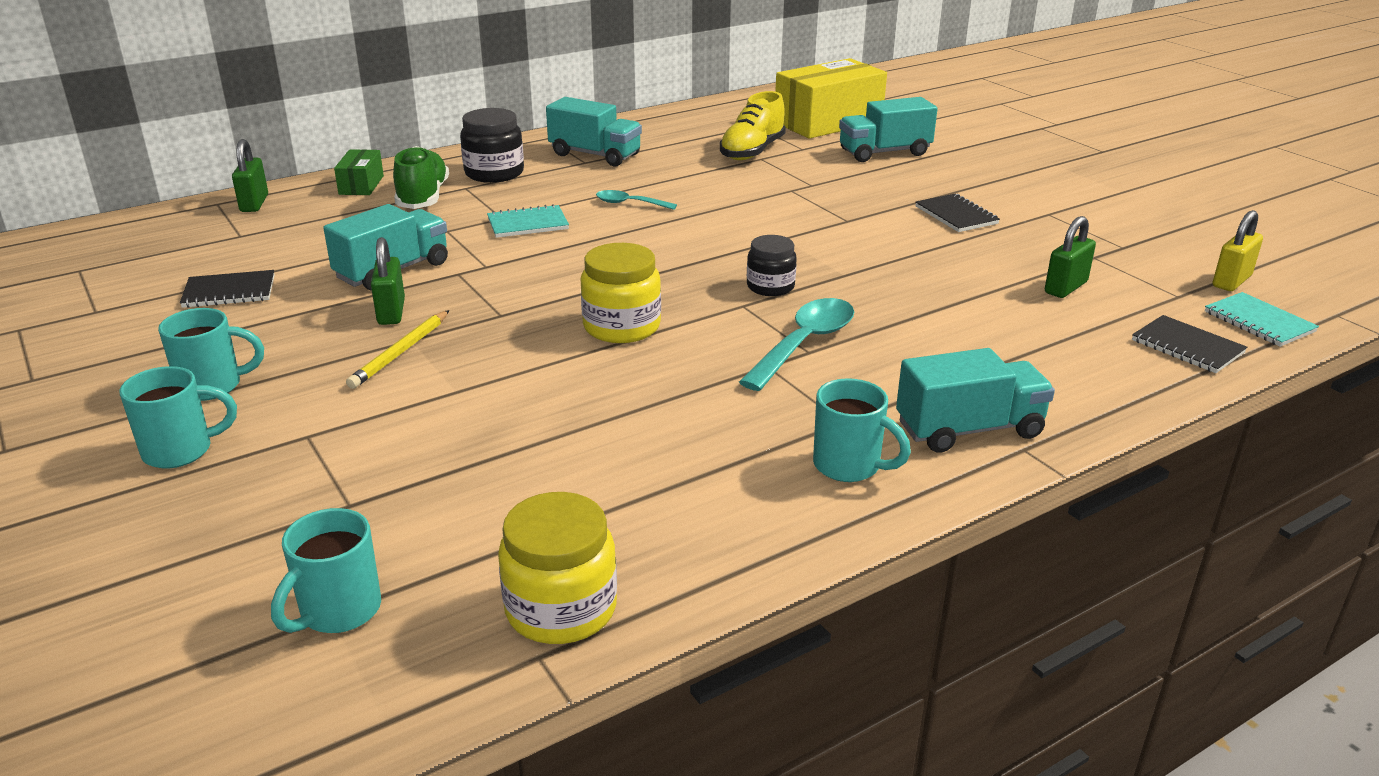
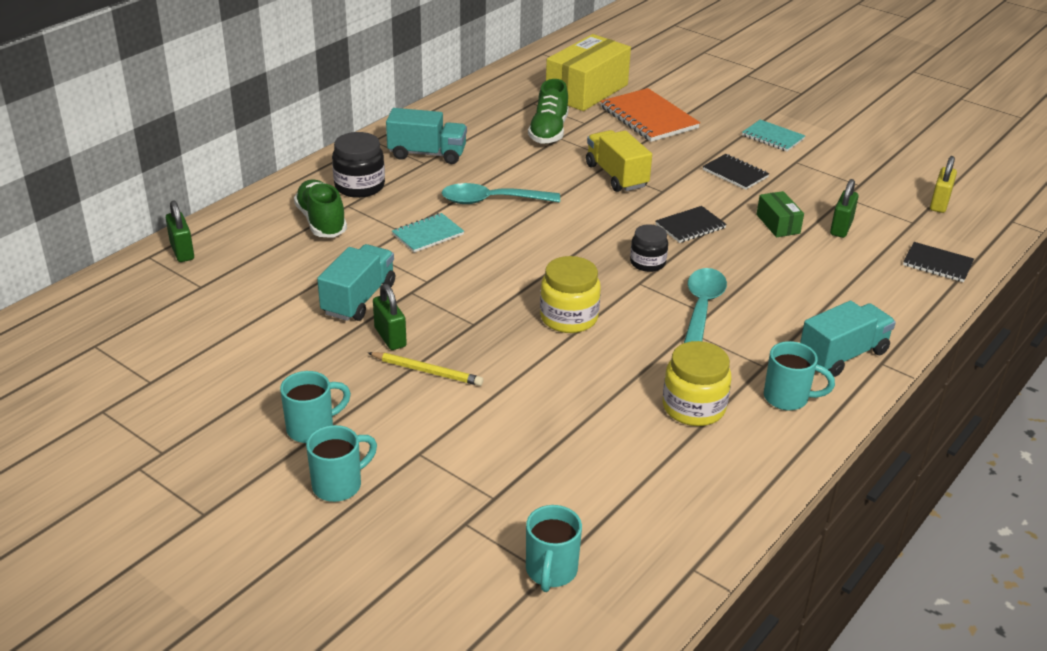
camera: 20 degrees left, 5 degrees up
black notebook [180,270,275,308] -> black notebook moved to [656,206,727,243]
green box [334,149,384,195] -> green box moved to [756,191,804,237]
yellow pencil [346,310,449,389] -> yellow pencil turned 75 degrees counterclockwise [368,352,483,386]
yellow jar [498,492,617,644] -> yellow jar moved to [663,341,731,426]
turquoise spoon [596,190,677,210] -> turquoise spoon [441,183,560,204], size x1.76
yellow shoe [720,91,786,160] -> green shoe [528,79,569,144]
turquoise truck [839,97,938,162] -> orange notebook [600,88,700,142]
turquoise notebook [1205,292,1319,347] -> turquoise notebook moved to [742,120,805,152]
none -> yellow truck [586,130,652,192]

